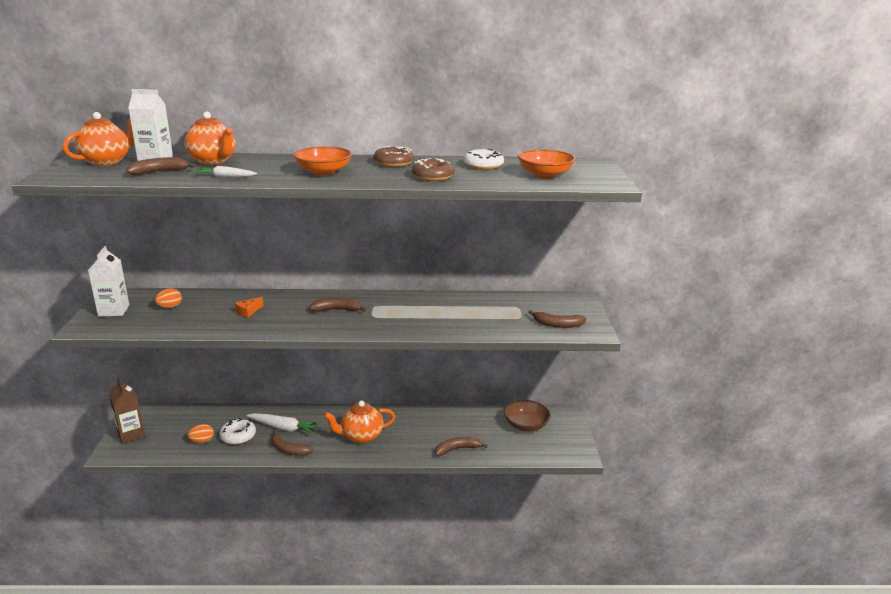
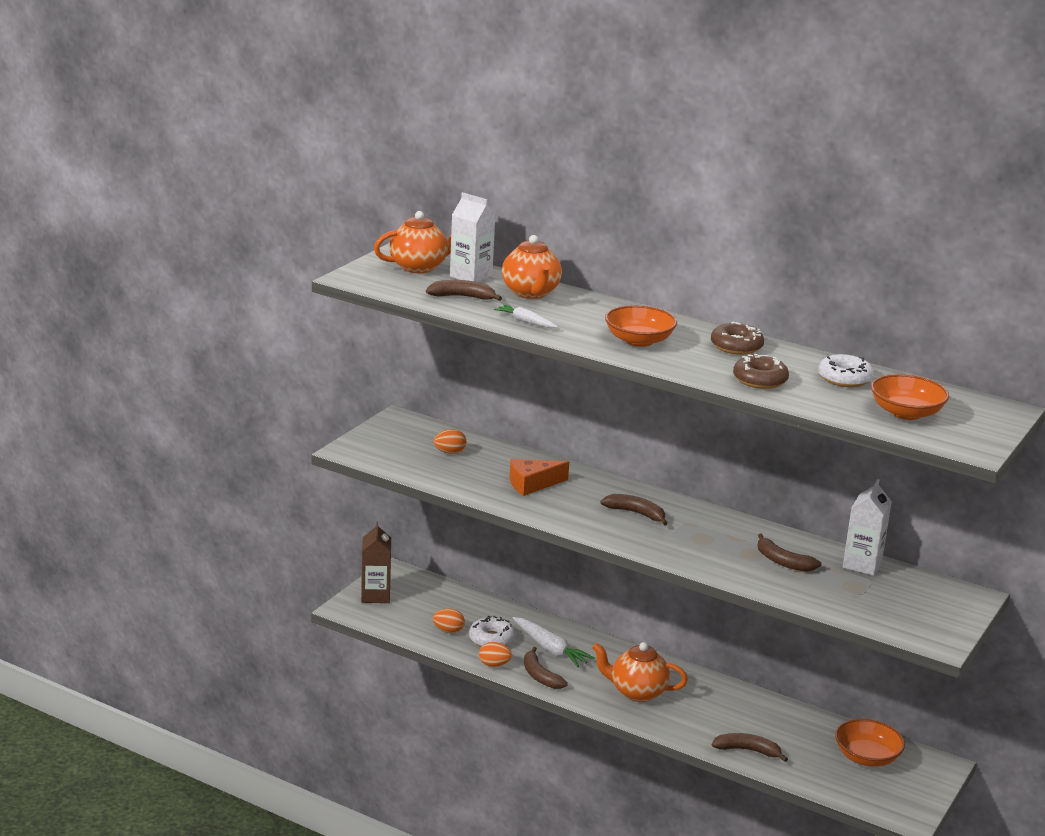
camera: 30 degrees right, 0 degrees up
white carton [88,246,129,317] -> white carton moved to [843,479,892,576]
orange cheese [235,297,264,318] -> orange cheese [509,459,569,496], size x1.60
brown bowl [504,400,551,432] -> orange bowl [835,719,905,767]
brown banana [528,310,586,328] -> brown banana moved to [758,534,822,572]
none -> orange egg [479,642,512,667]

